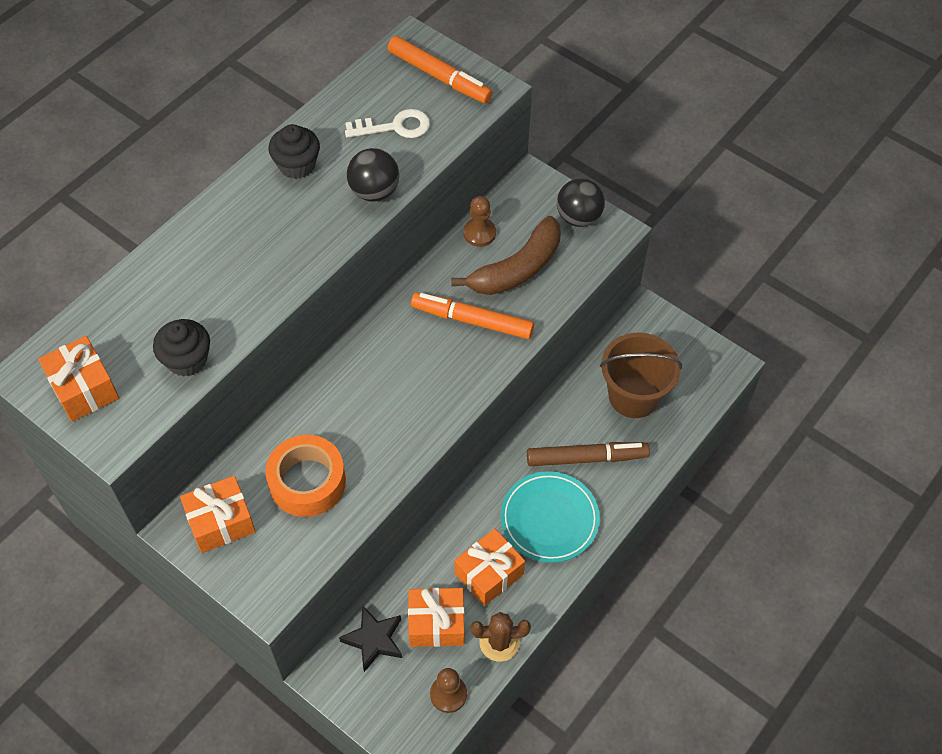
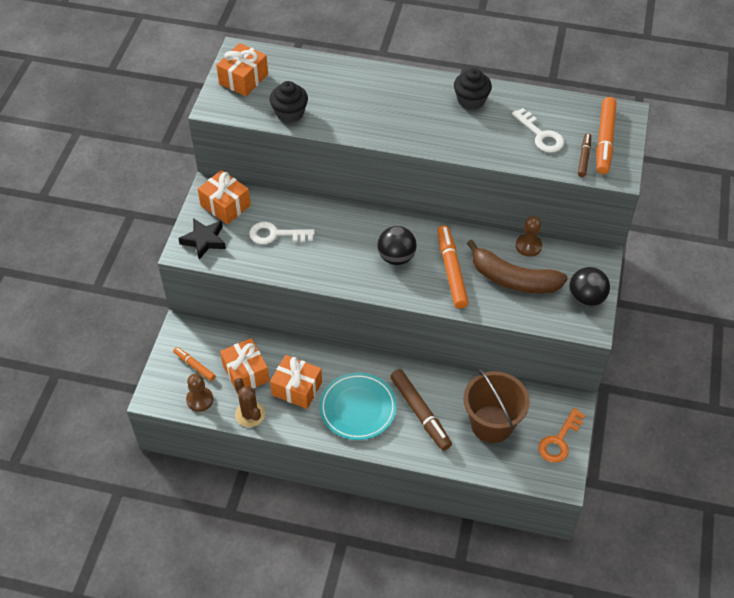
camera: 65 degrees right, 5 degrees down
orange tape [265,435,346,517] -> white key [249,222,315,244]
black star [339,605,402,672] -> black star moved to [178,218,226,260]
black ball [347,148,399,202] -> black ball moved to [377,226,417,265]
none -> orange marker [173,347,215,381]
none -> orange key [538,408,585,463]
none -> brown marker [578,133,591,177]

